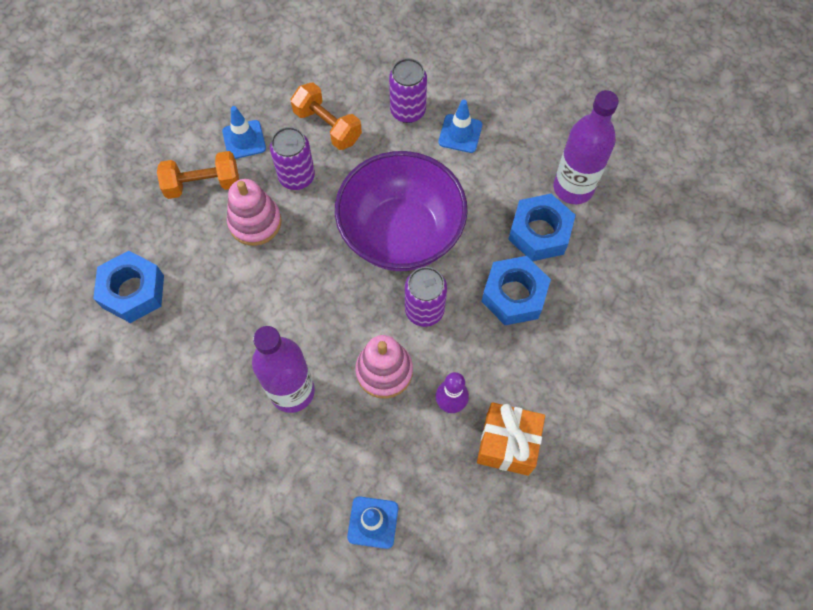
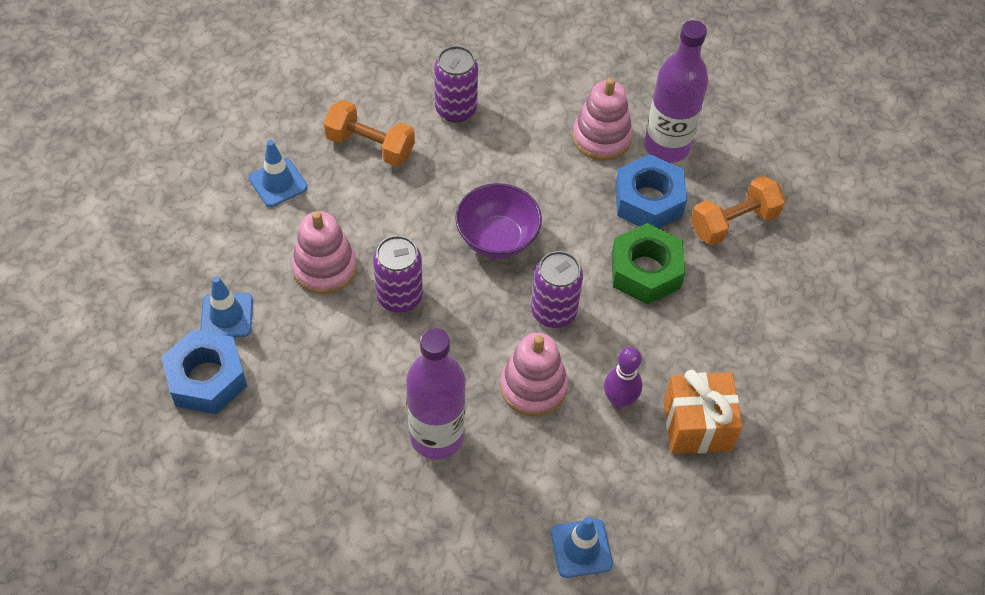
camera: 20 degrees left, 10 degrees down
orange dumbbell [157,151,239,199] -> orange dumbbell moved to [691,176,786,245]
purple can [270,127,315,190] -> purple can moved to [373,235,423,313]
purple bowl [335,151,468,271] -> purple bowl [455,183,542,259], size x0.57
blue traffic cone [438,100,482,153] -> blue traffic cone moved to [200,276,253,337]
blue nut [481,256,551,325] -> green nut [611,223,685,305]
none -> pink stacking toy [572,78,633,161]

